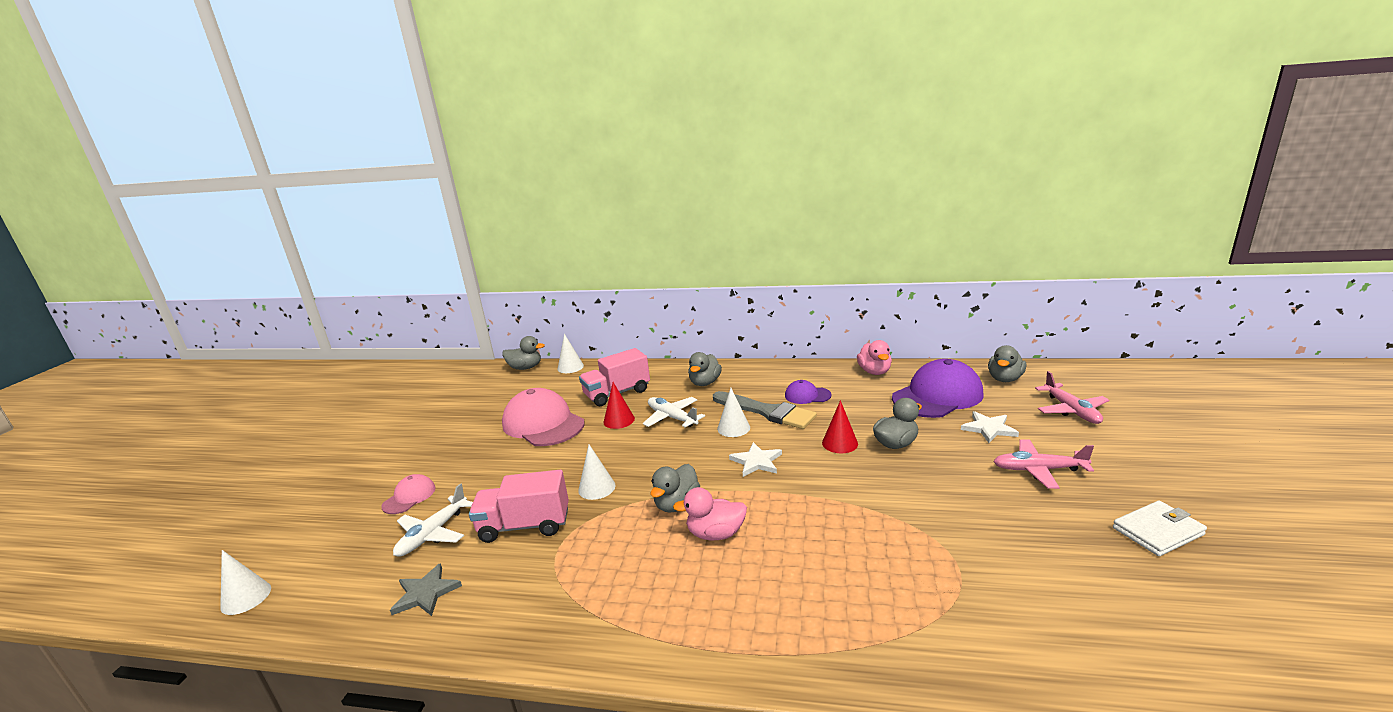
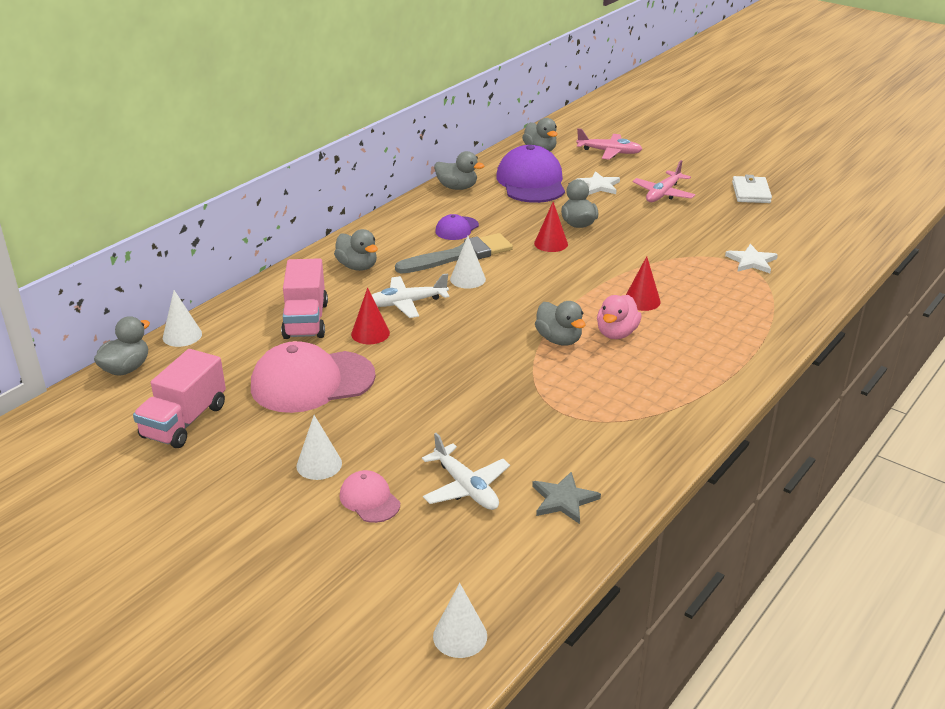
camera: 65 degrees left, 10 degrees up
pink truck [469,470,569,543] -> pink truck moved to [133,349,226,448]
white cone [578,445,615,500] -> white cone moved to [297,415,342,480]
white star [729,442,782,477] -> white star moved to [725,244,778,273]
pink duck [857,340,892,375] -> grey duck [434,151,484,190]
none -> red cone [626,256,661,311]

